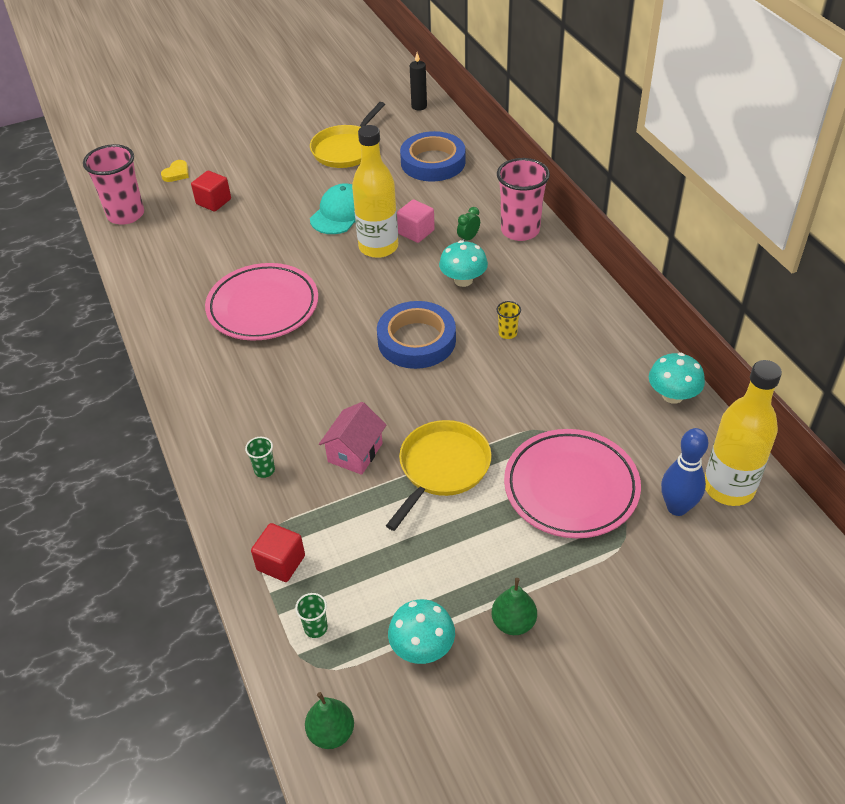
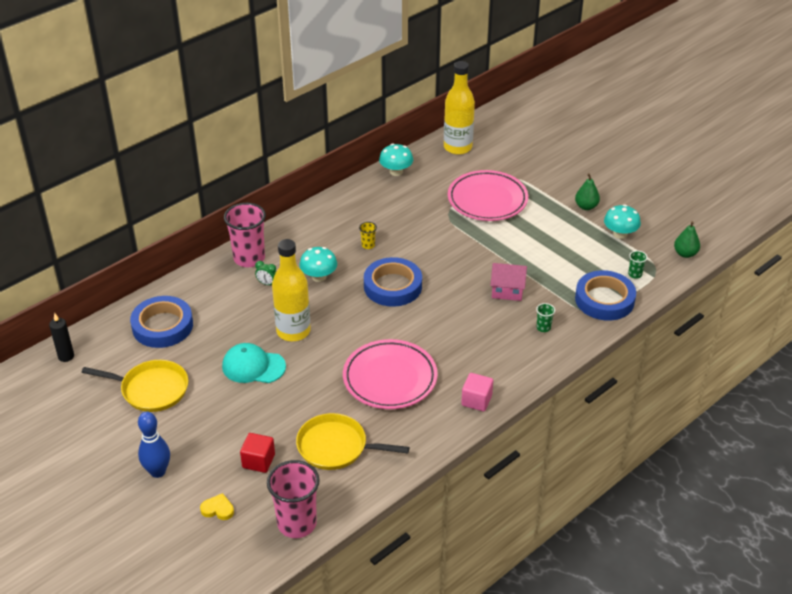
camera: 110 degrees left, 5 degrees down
red cube [251,523,305,582] -> blue tape [575,270,636,320]
yellow pan [386,420,492,531] -> yellow pan moved to [296,413,409,470]
pink cube [397,199,435,243] -> pink cube moved to [461,373,493,412]
blue bowling pin [661,428,708,516] -> blue bowling pin moved to [138,411,170,478]

